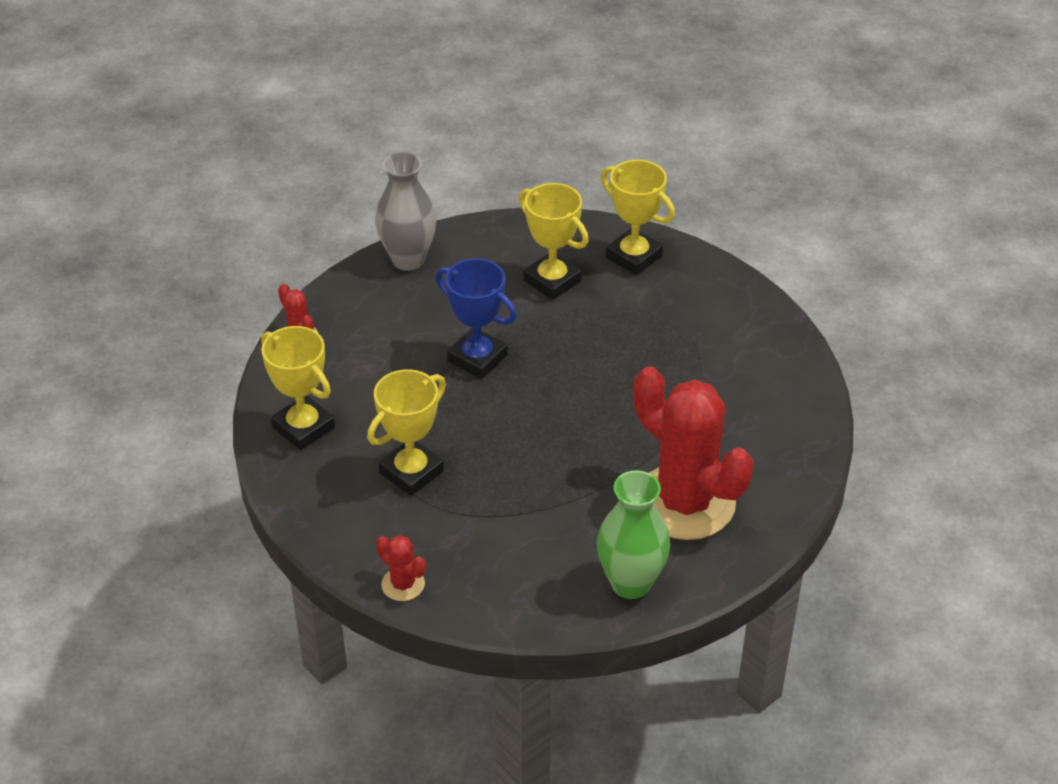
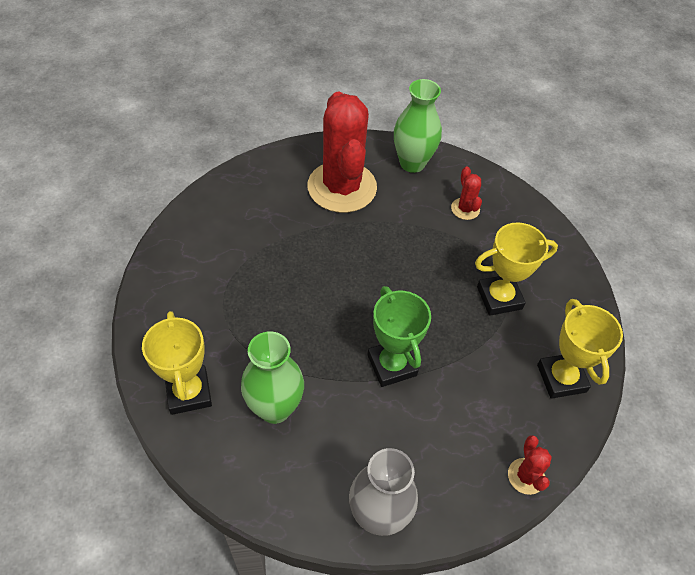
camera: 150 degrees left, 10 degrees up
red cactus [376,535,426,601] -> red cactus moved to [451,167,482,220]
blue trophy [436,258,517,379] -> green trophy [367,286,431,387]
yellow trophy [519,183,589,300] -> green vase [241,331,304,424]

